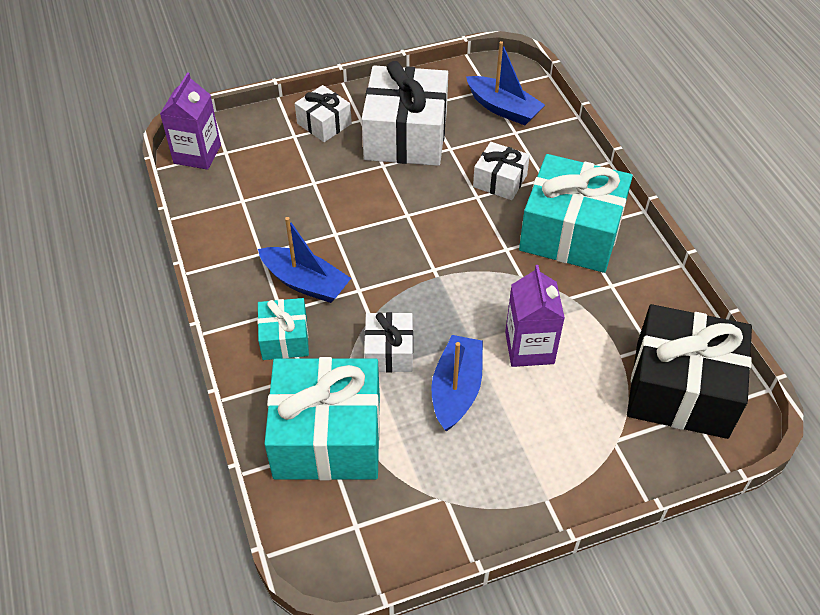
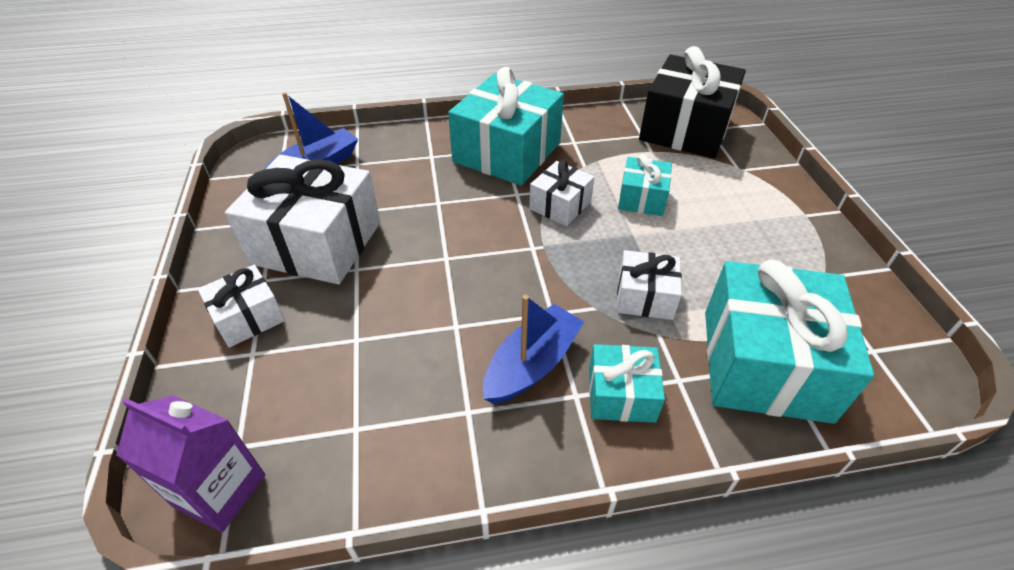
camera: 80 degrees left, 5 degrees down
blue boat [431,335,483,432] -> none
white gift [473,142,530,200] -> white gift moved to [529,160,595,226]
purple carton [505,265,565,367] -> turquoise gift [618,154,672,216]

